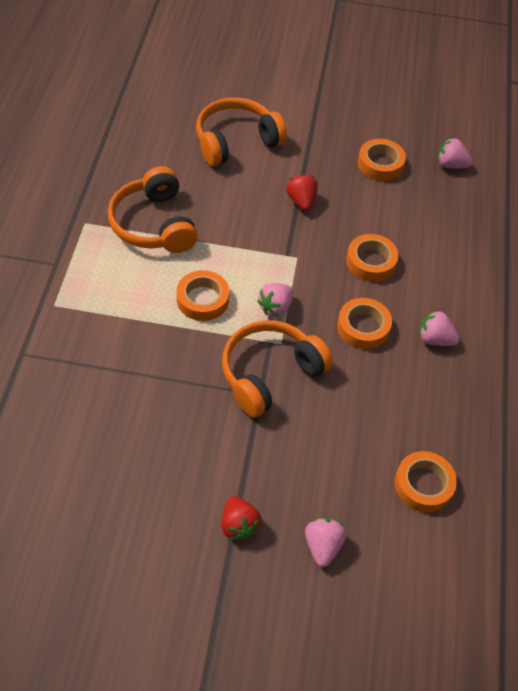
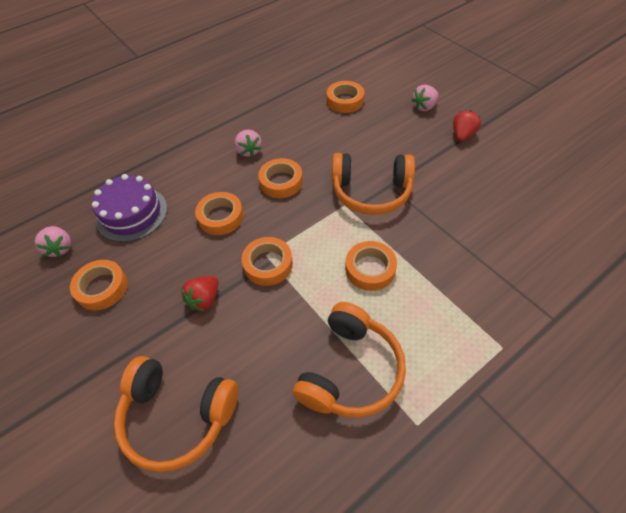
camera: 130 degrees left, 0 degrees up
pink strawberry [257,283,294,317] -> none
none -> purple cake [92,174,167,242]
none -> orange tape [242,237,293,286]

